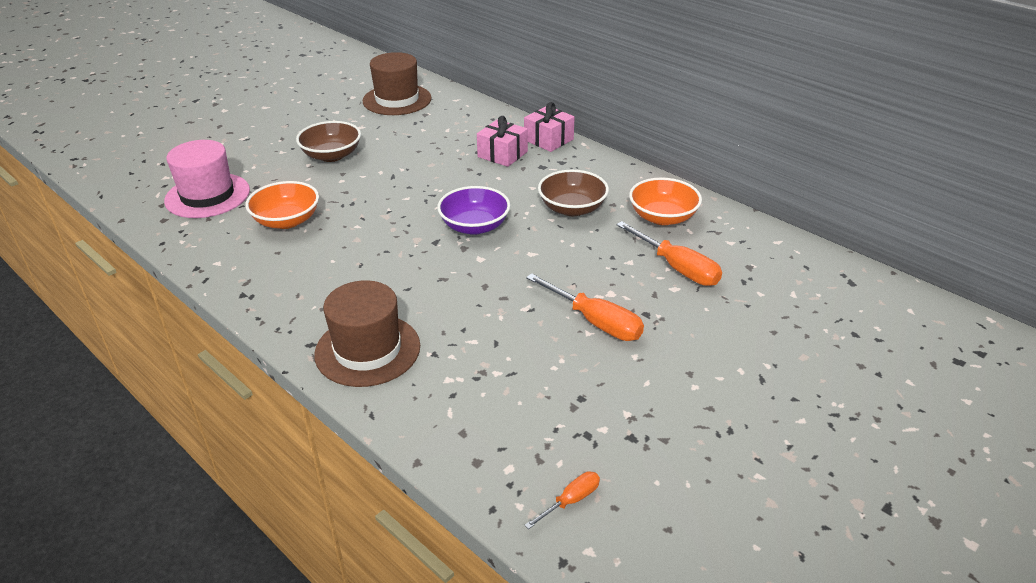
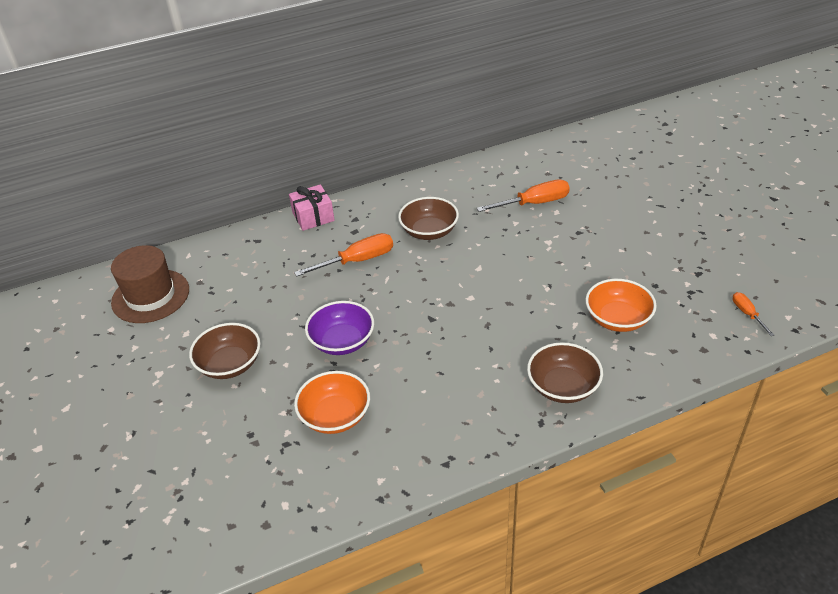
camera: 65 degrees left, 5 degrees up
pink hat [164,140,250,218] -> none
brown hat [314,280,420,387] -> brown bowl [527,342,603,403]
purple bowl [437,186,510,235] -> purple bowl moved to [305,301,374,355]
pink gift [477,116,528,167] -> none
orange screwdriver [526,273,644,341] -> orange screwdriver moved to [294,233,393,277]
orange bowl [629,177,702,225] -> orange bowl moved to [585,279,657,332]

